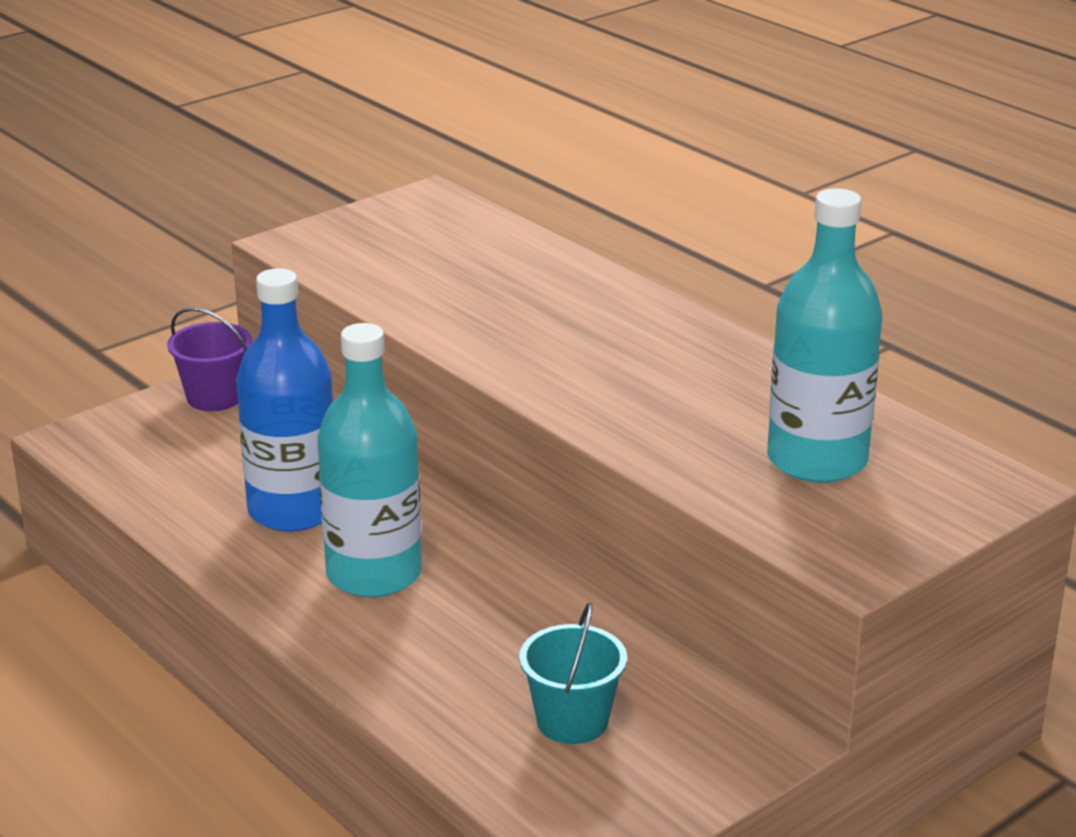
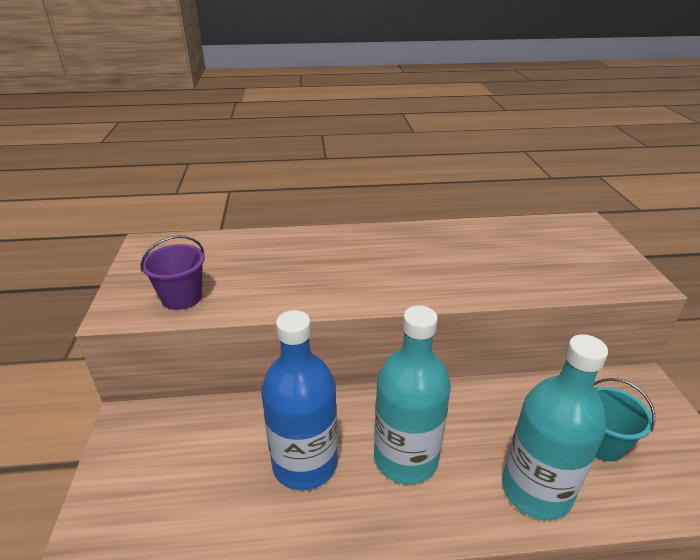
camera: 55 degrees left, 5 degrees up
purple bucket [167,307,252,411] -> purple bucket moved to [140,235,205,310]
turquoise bottle [767,188,882,483] -> turquoise bottle moved to [502,334,608,520]

